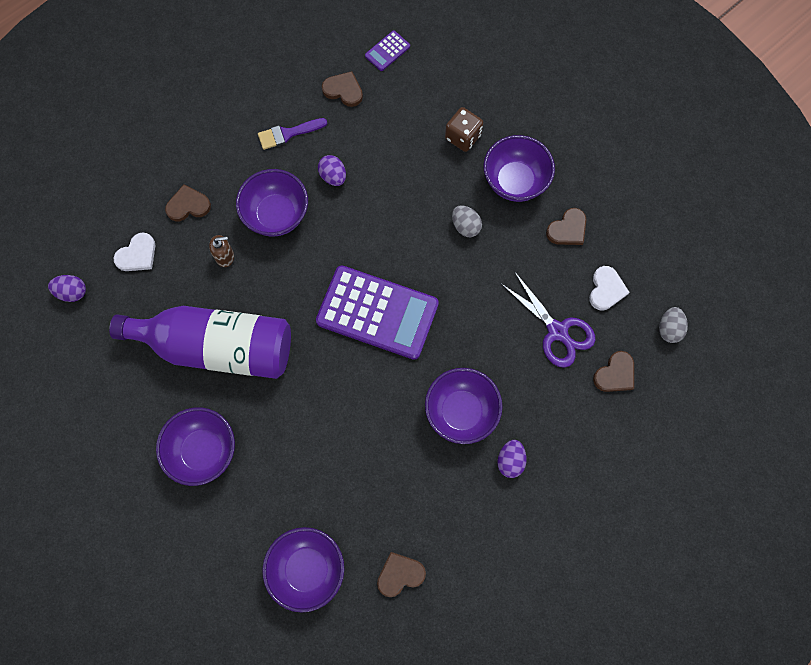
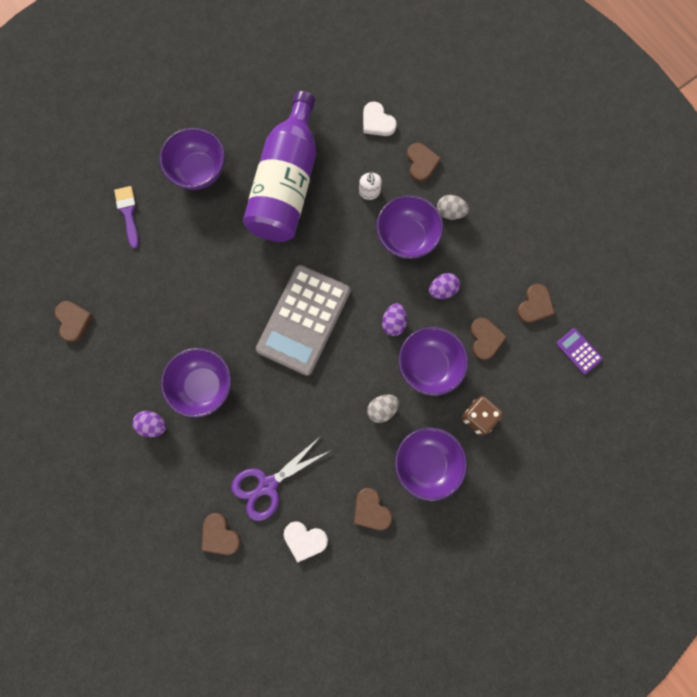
camera: 95 degrees right, 5 degrees up
purple egg [48,275,86,302] -> purple egg moved to [382,303,407,336]
brown soap dispenser [209,235,234,267] -> white soap dispenser [359,173,382,200]
purple brush [258,118,327,150] -> purple brush moved to [114,186,139,249]
purple bowl [262,527,344,613] -> purple bowl moved to [398,327,469,396]
purple calculator [316,265,439,360] -> grey calculator [256,265,350,376]
grey egg [659,307,688,343] -> grey egg moved to [437,195,469,220]
none -> brown heart [470,318,507,360]

